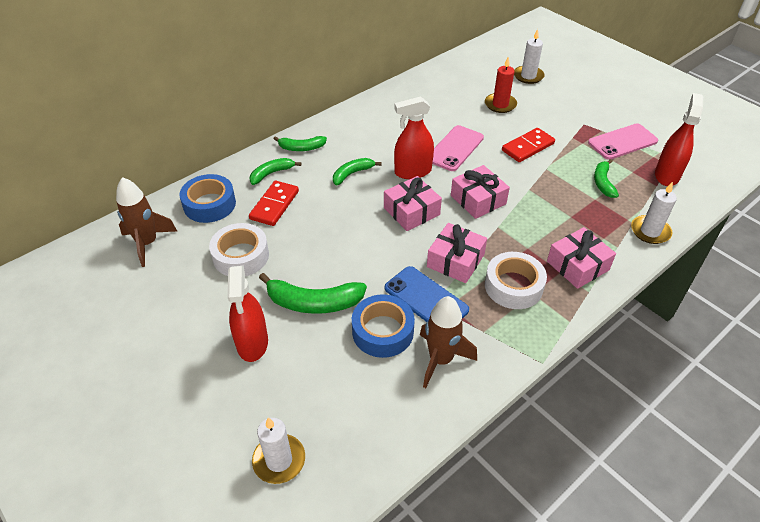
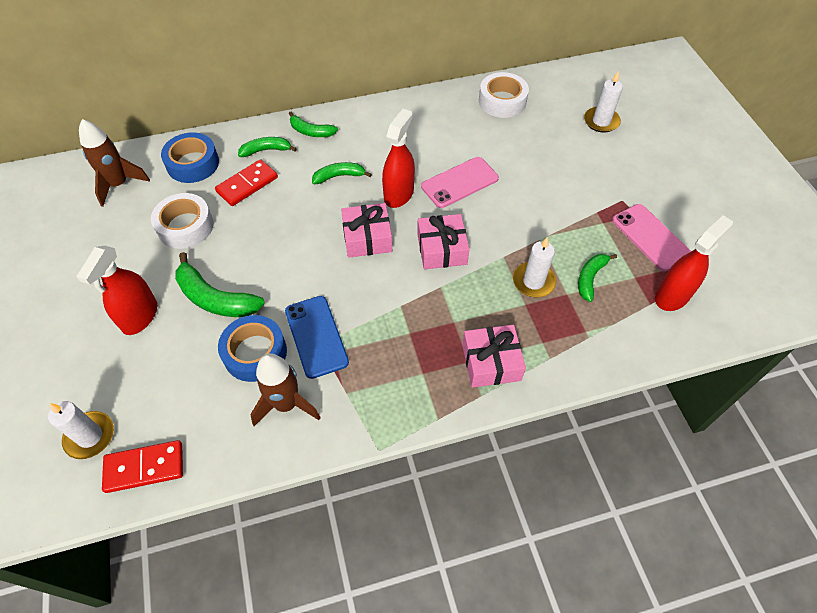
camera: 25 degrees right, 10 degrees up
red spray bottle [394,96,434,179] -> red spray bottle turned 105 degrees clockwise [382,109,415,208]
pink gift [427,223,487,283] -> none
red candle [485,57,517,113] -> none
white tape [485,252,547,309] -> white tape moved to [479,72,529,118]
red domino [502,128,555,162] -> red domino moved to [102,440,183,493]
pink phone [588,123,658,160] -> pink phone turned 60 degrees clockwise [612,204,691,271]
white candle [631,181,677,244] -> white candle moved to [513,237,556,297]

